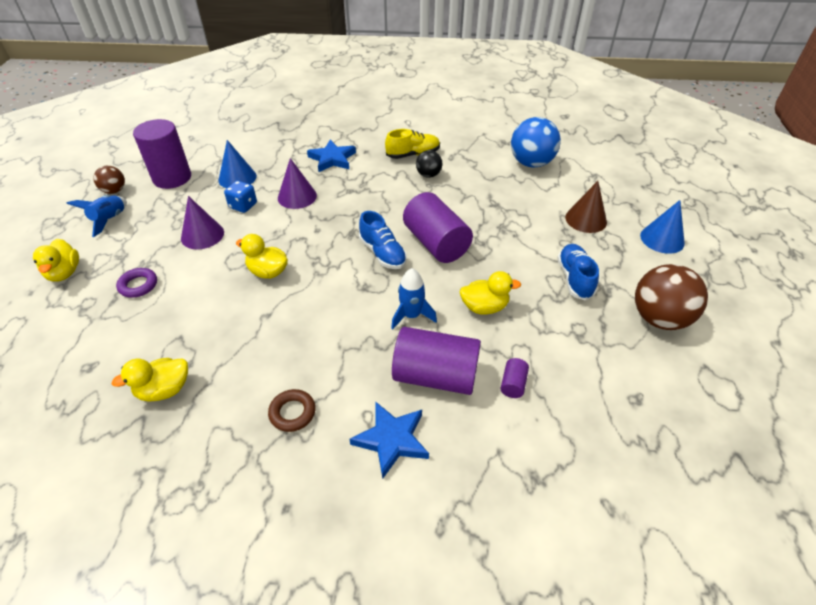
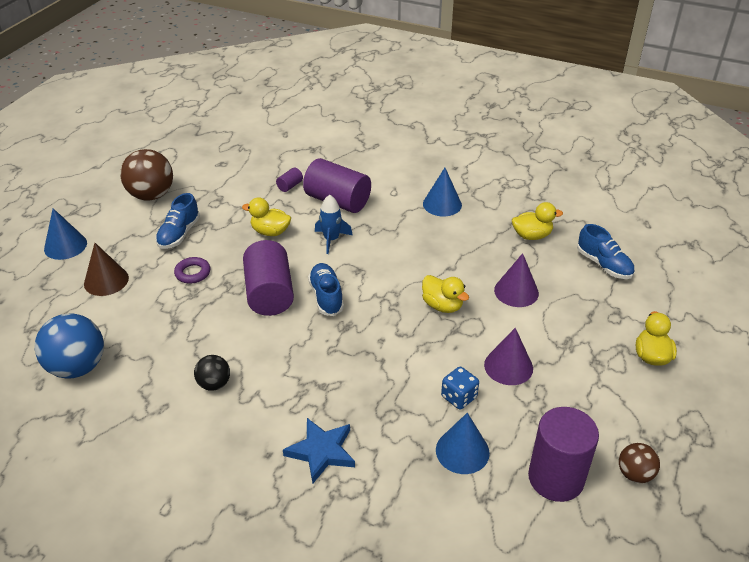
camera: 160 degrees left, 5 degrees down
blue rocket [66,195,127,237] -> none
purple ring [116,268,157,298] -> purple ring moved to [174,257,210,283]
brown ring [268,389,316,432] -> blue cone [423,168,462,216]
purple cone [278,158,317,209] -> purple cone moved to [494,253,539,307]
blue star [349,402,429,479] -> none
yellow shoe [385,129,440,159] -> none
none -> blue shoe [577,224,634,279]

